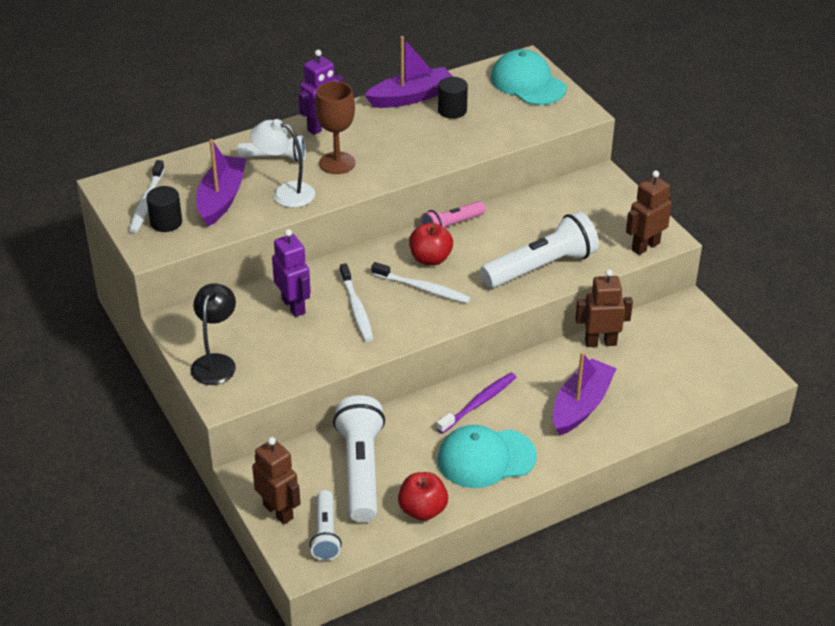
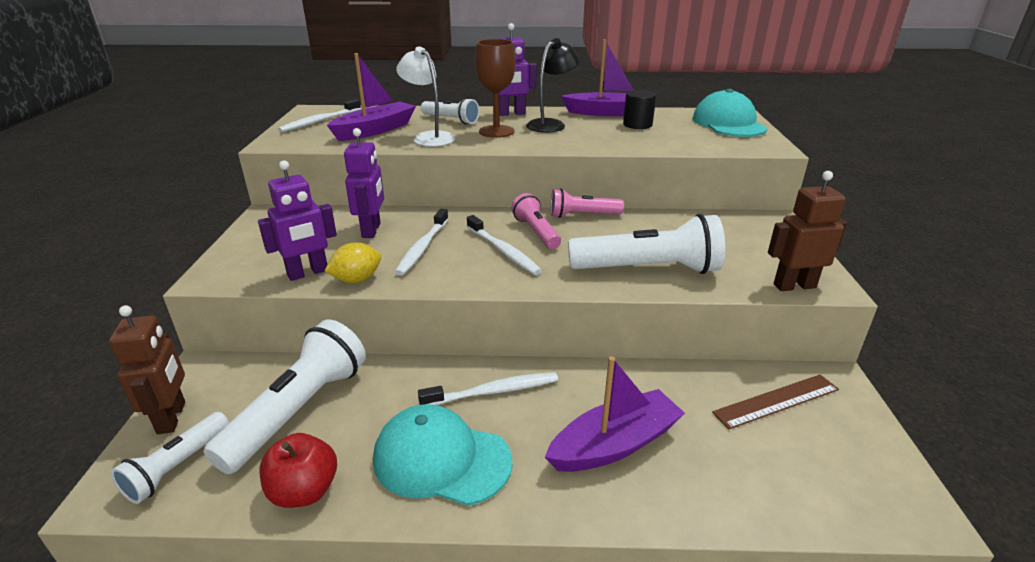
camera: 30 degrees right, 10 degrees down
black cylinder [146,186,182,232] -> none
black lamp [191,283,236,385] -> black lamp moved to [526,38,579,133]
red apple [409,222,453,265] -> pink flashlight [511,193,561,249]
purple toothbrush [437,373,516,434] -> white toothbrush [418,372,558,405]
brown robot [575,269,633,347] -> none
none -> purple robot [258,160,337,281]
none -> yellow lemon [325,243,381,283]
none -> brown ruler [712,375,839,429]

